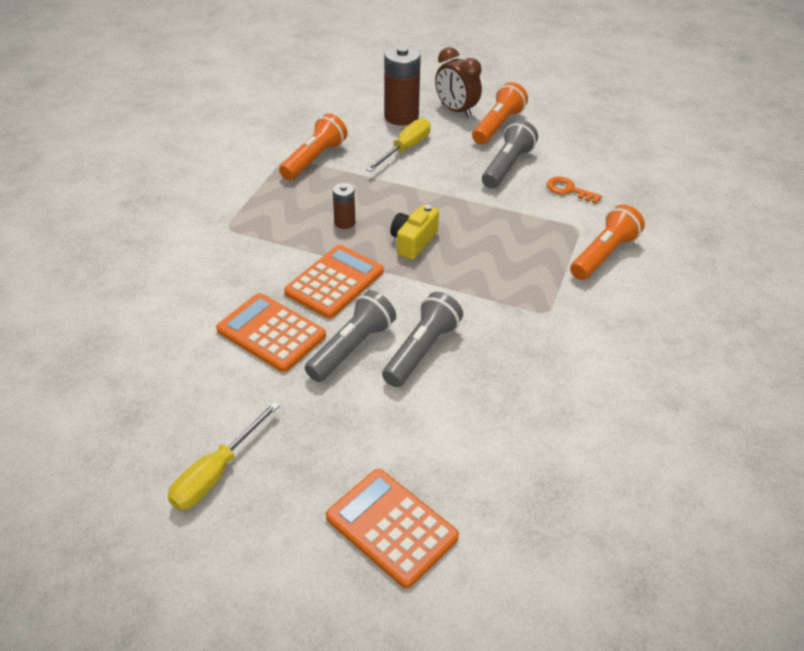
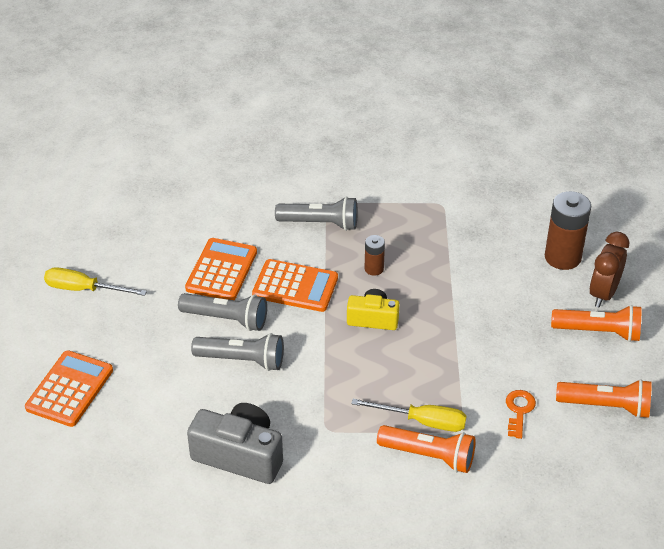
camera: 70 degrees right, 0 degrees up
orange flashlight [279,113,347,180] -> orange flashlight moved to [556,379,652,418]
yellow screwdriver [366,118,431,172] -> yellow screwdriver moved to [351,399,466,432]
grey flashlight [482,120,538,188] -> grey flashlight moved to [275,196,358,231]
none -> grey camera [187,403,283,484]

